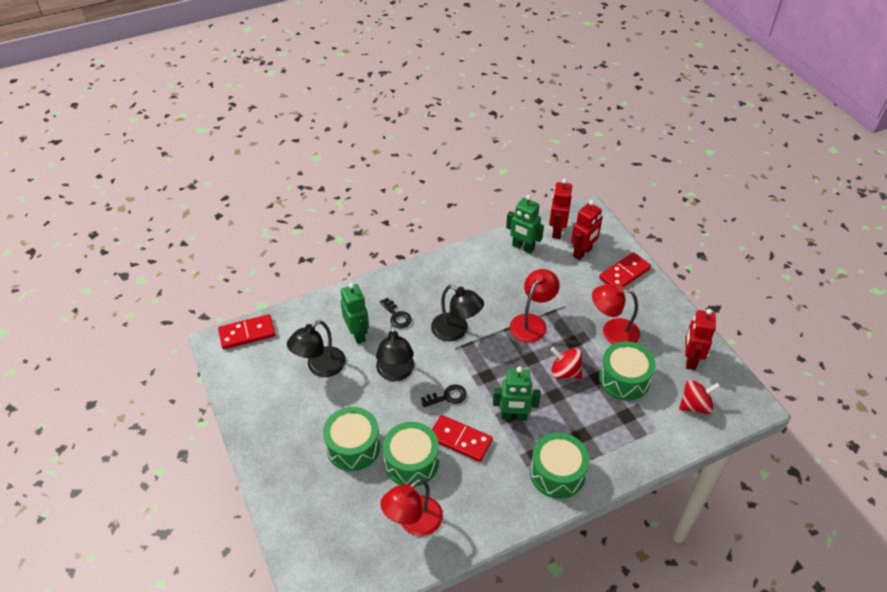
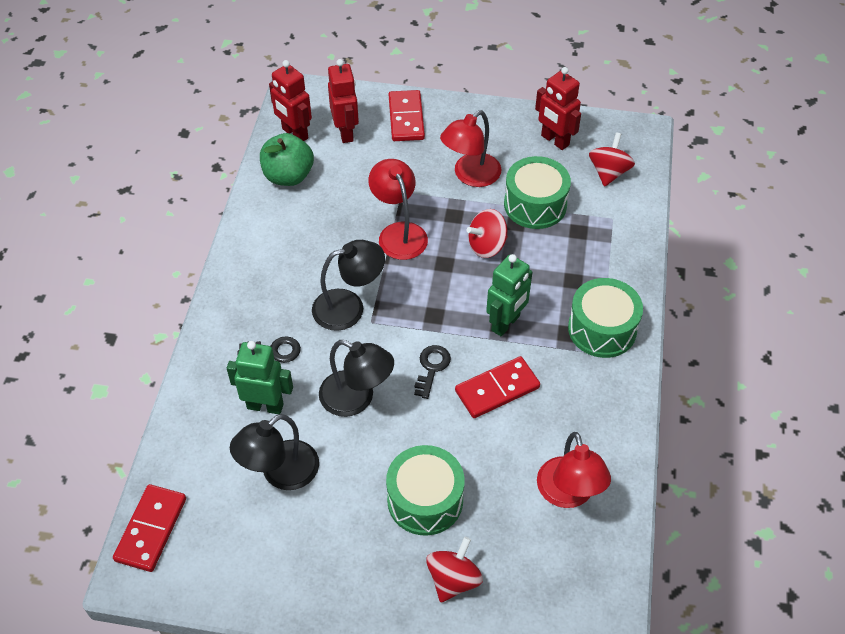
camera: 55 degrees left, 5 degrees up
black lamp [287,320,346,377] -> black lamp turned 60 degrees clockwise [230,414,319,490]
green drum [383,422,439,487] -> none
green robot [506,195,544,254] -> green apple [260,133,314,186]
none -> red spinning top [426,537,483,603]

